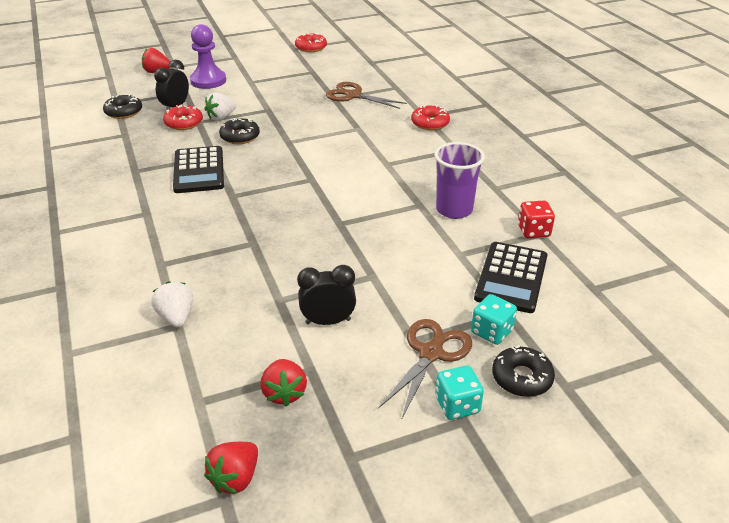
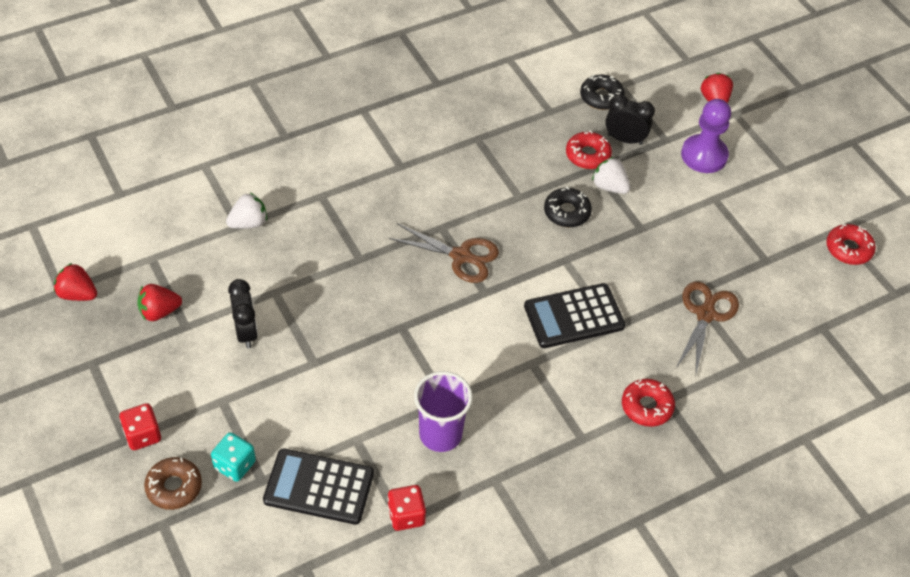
camera: 80 degrees right, 15 degrees up
black calculator [173,146,224,193] -> black calculator moved to [524,283,626,348]
brown scissors [378,319,472,418] -> brown scissors moved to [389,223,499,283]
turquoise dice [435,365,484,420] -> red dice [120,403,161,450]
black donut [492,345,555,397] -> brown donut [144,457,202,510]

